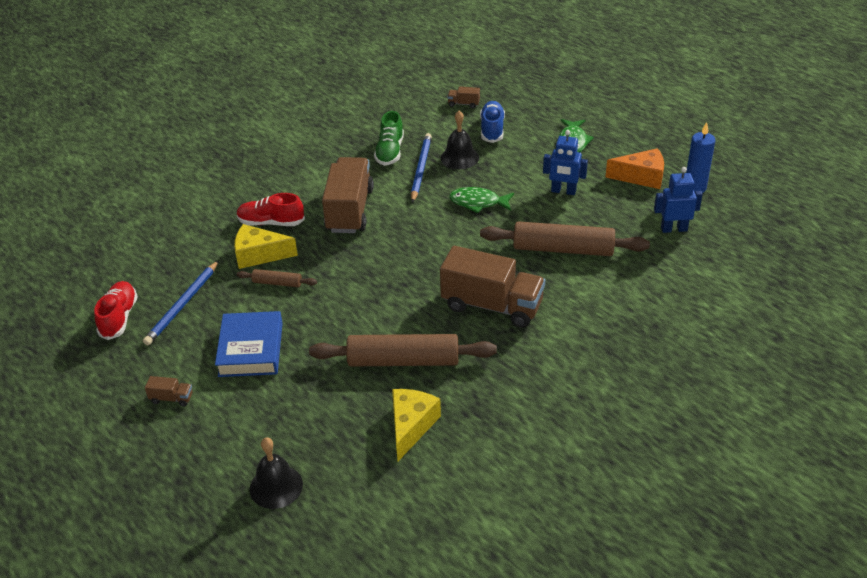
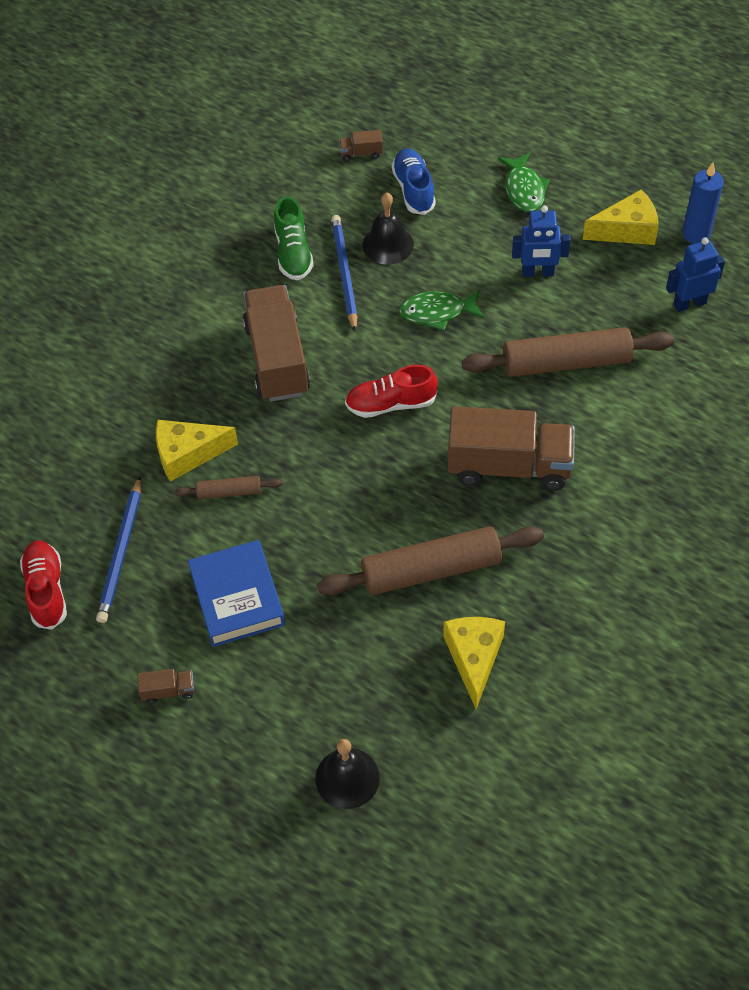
camera: 15 degrees left, 15 degrees up
red shoe [236,193,305,226] -> red shoe moved to [345,365,438,418]
orange cheese [605,148,664,189] -> yellow cheese [582,189,659,245]

